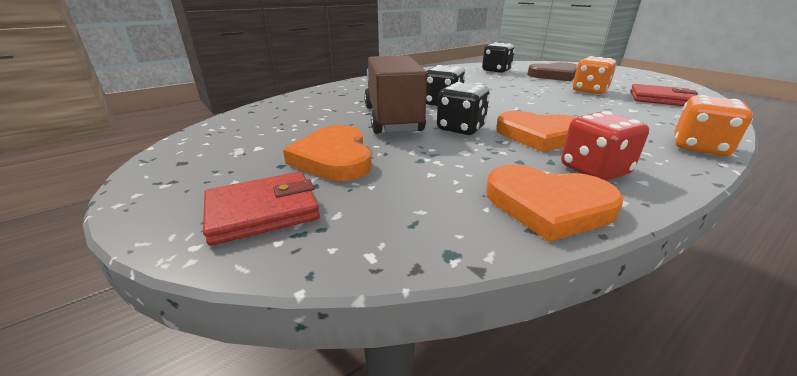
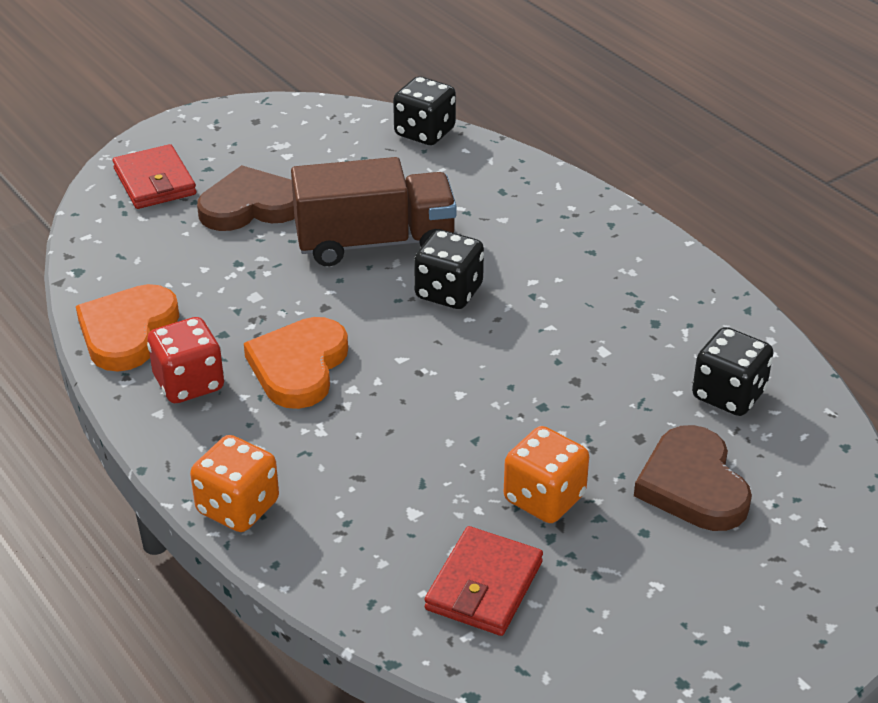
camera: 90 degrees right, 10 degrees up
orange heart [283,125,372,181] -> brown heart [197,165,295,231]
black dice [437,82,490,135] -> black dice moved to [393,76,456,145]

